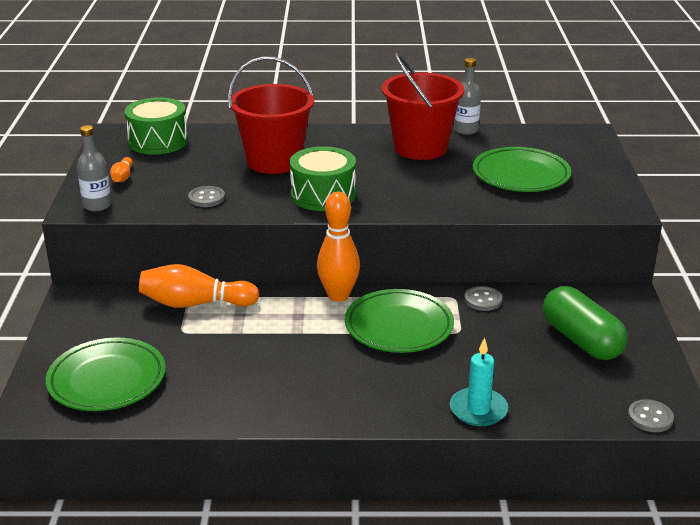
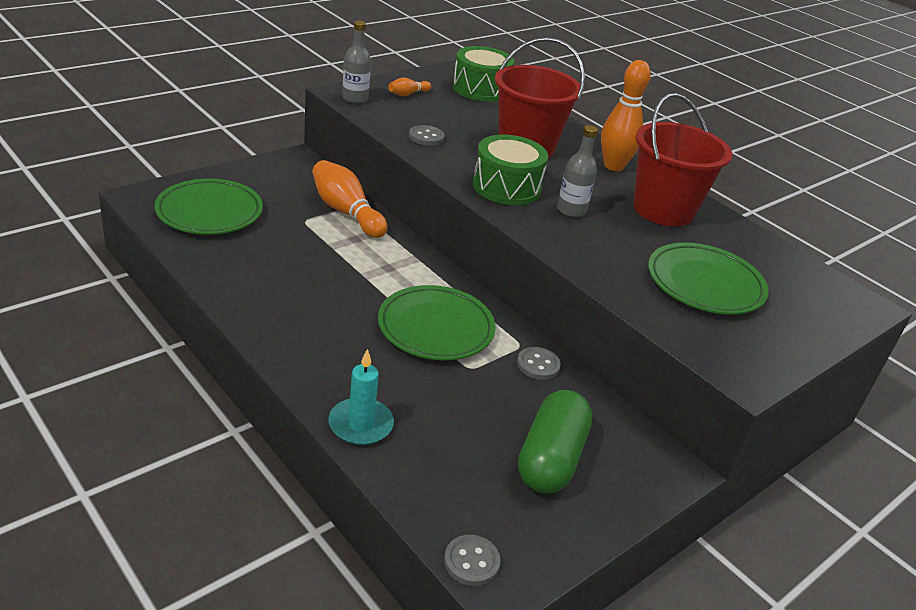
camera: 45 degrees right, 5 degrees up
orange bowling pin [317,192,360,302] -> orange bowling pin moved to [601,60,651,171]
grey bottle [454,58,481,135] -> grey bottle moved to [557,125,598,217]

